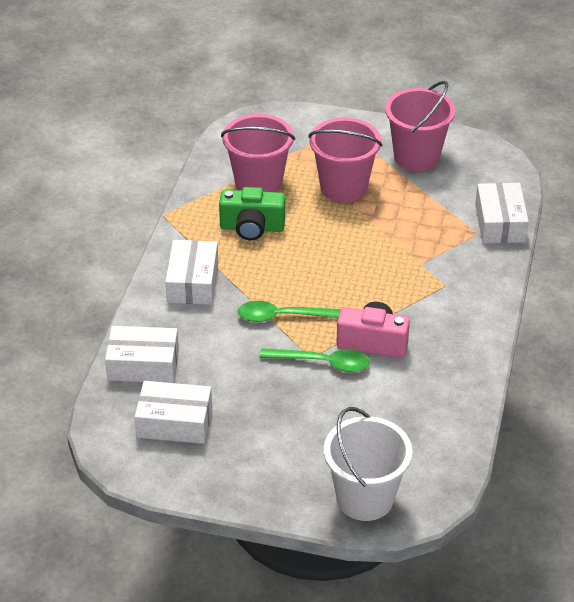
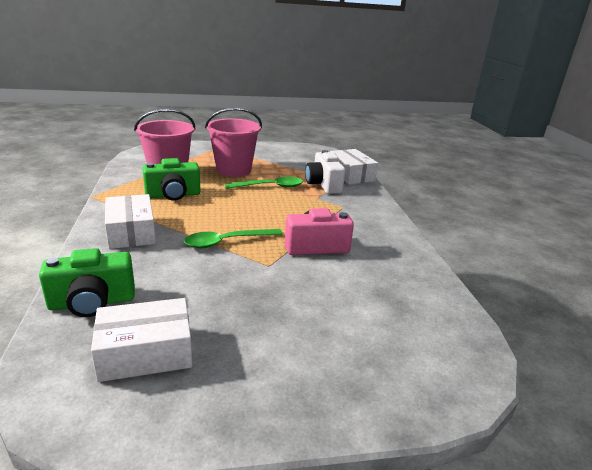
camera: 25 degrees left, 15 degrees down
white box [105,326,179,383] -> green camera [39,248,135,317]
green spoon [259,348,370,372] -> green spoon moved to [225,177,303,189]
white bucket [324,407,413,521] -> none
pink bucket [385,81,456,171] -> none
none -> white camera [305,150,345,194]

